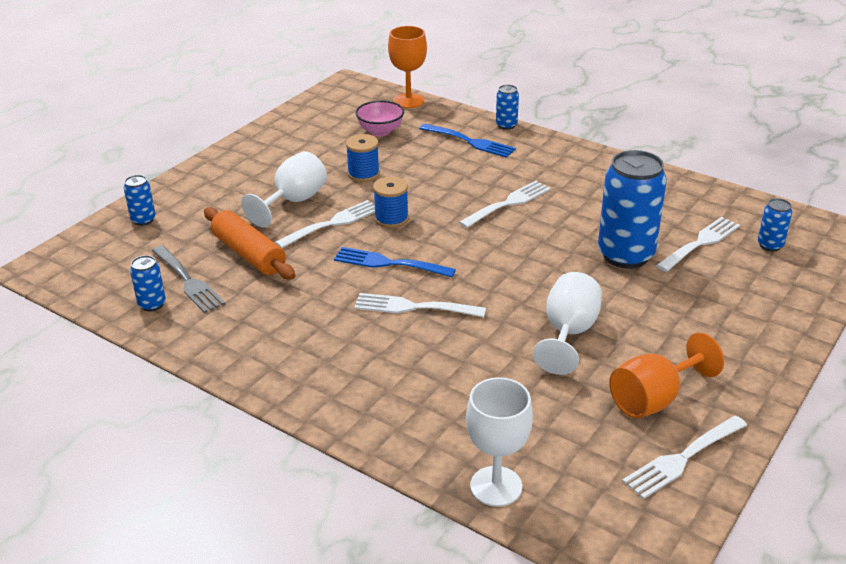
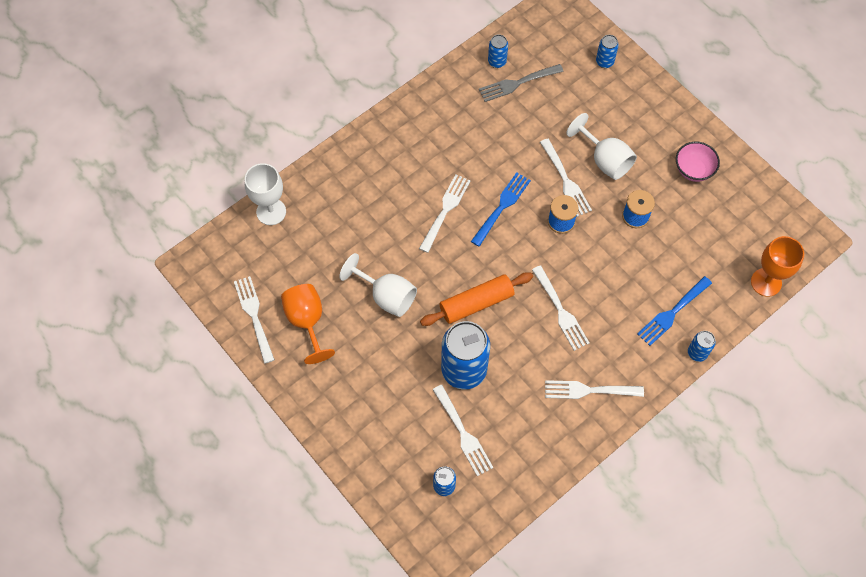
camera: 105 degrees right, 30 degrees up
orange rolling pin [204,207,295,280] -> orange rolling pin moved to [420,272,533,326]
pink bowl [355,100,404,136] -> pink bowl moved to [676,142,720,182]
none -> white fork [545,380,644,399]

